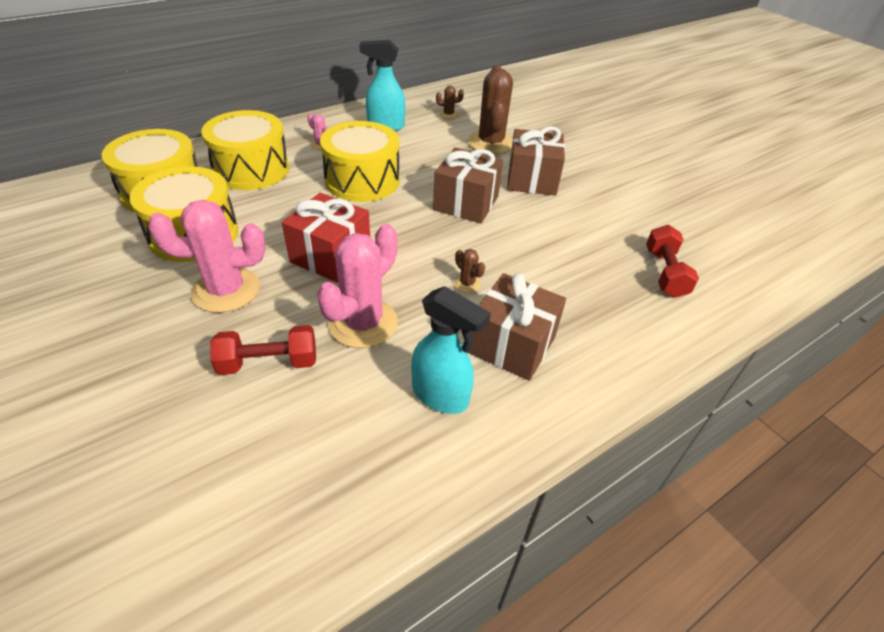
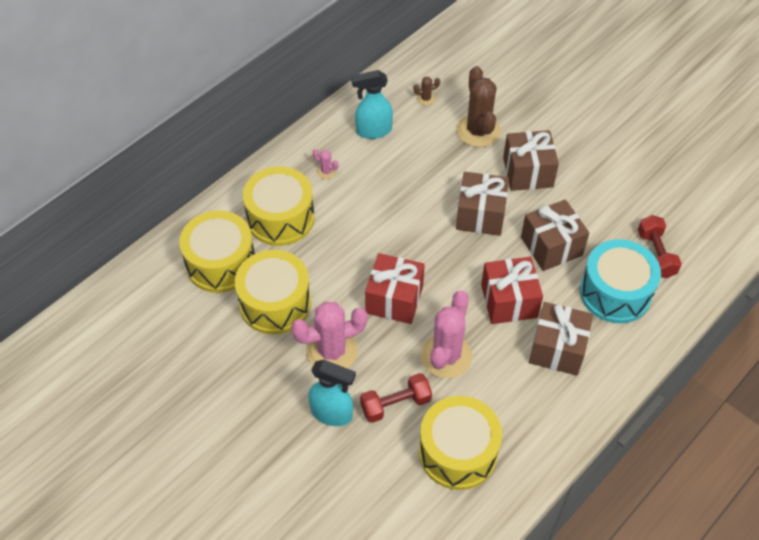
camera: 10 degrees left, 10 degrees up
yellow drum [320,121,399,202] -> yellow drum moved to [419,396,502,490]
turquoise spray bottle [411,286,491,414] -> turquoise spray bottle moved to [308,360,356,426]
brown cactus [454,249,485,293] -> red gift [481,257,543,324]
none -> brown gift [521,199,589,271]
none -> turquoise drum [580,239,661,323]

